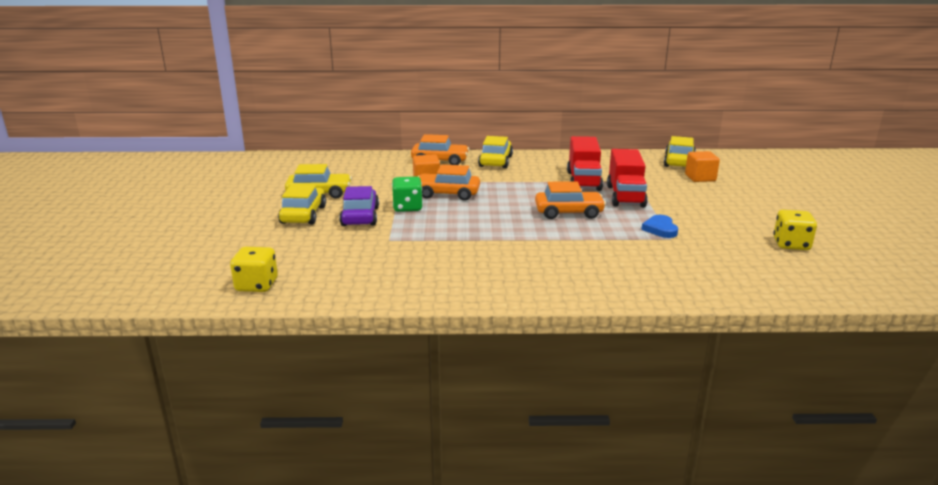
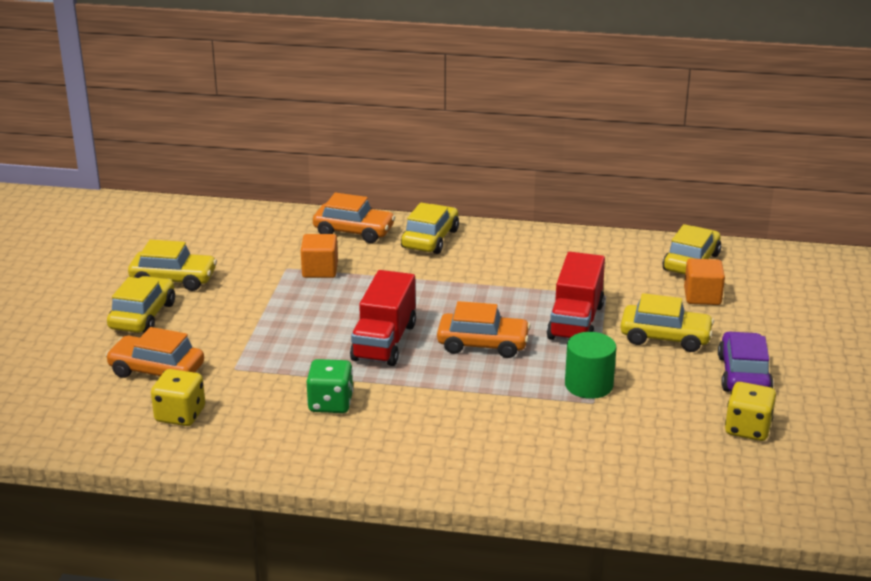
camera: 10 degrees right, 5 degrees up
yellow dice [230,247,278,292] -> yellow dice moved to [151,369,205,426]
purple car [339,186,379,226] -> purple car moved to [718,331,773,392]
green dice [392,177,423,212] -> green dice moved to [306,359,353,413]
orange car [418,164,480,201] -> orange car moved to [105,327,204,378]
red truck [567,136,603,191] -> red truck moved to [350,270,416,366]
blue heart [641,215,678,238] -> green cylinder [565,332,616,399]
none -> yellow car [620,293,714,352]

